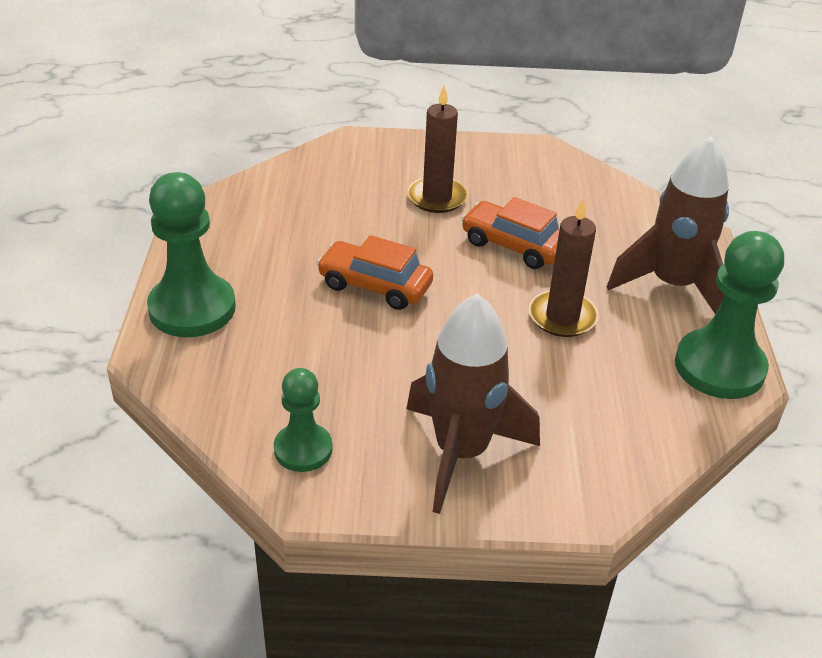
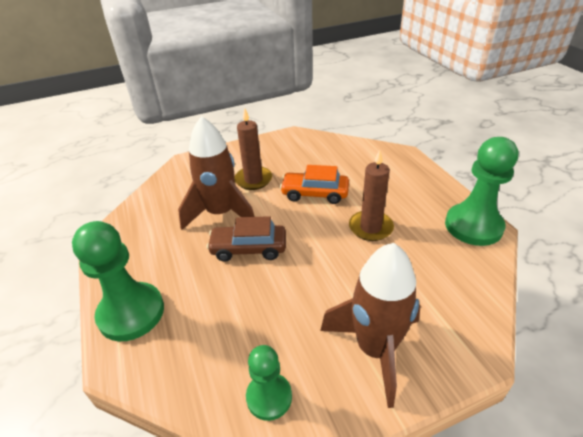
camera: 20 degrees left, 0 degrees up
orange car [317,235,433,310] -> brown car [207,216,286,262]
brown rocket [607,136,729,314] -> brown rocket moved to [178,116,255,230]

